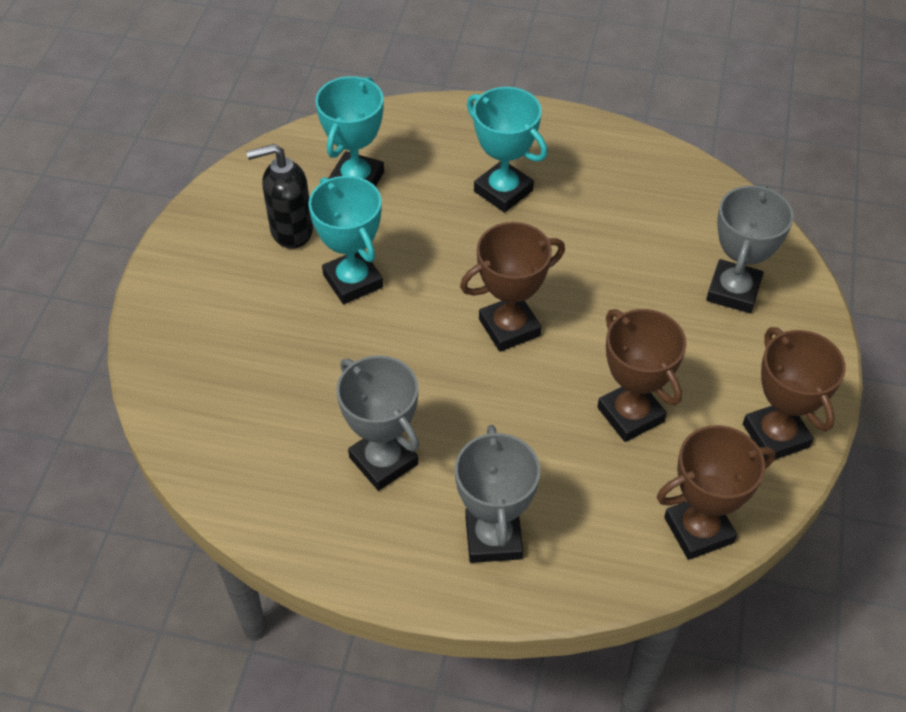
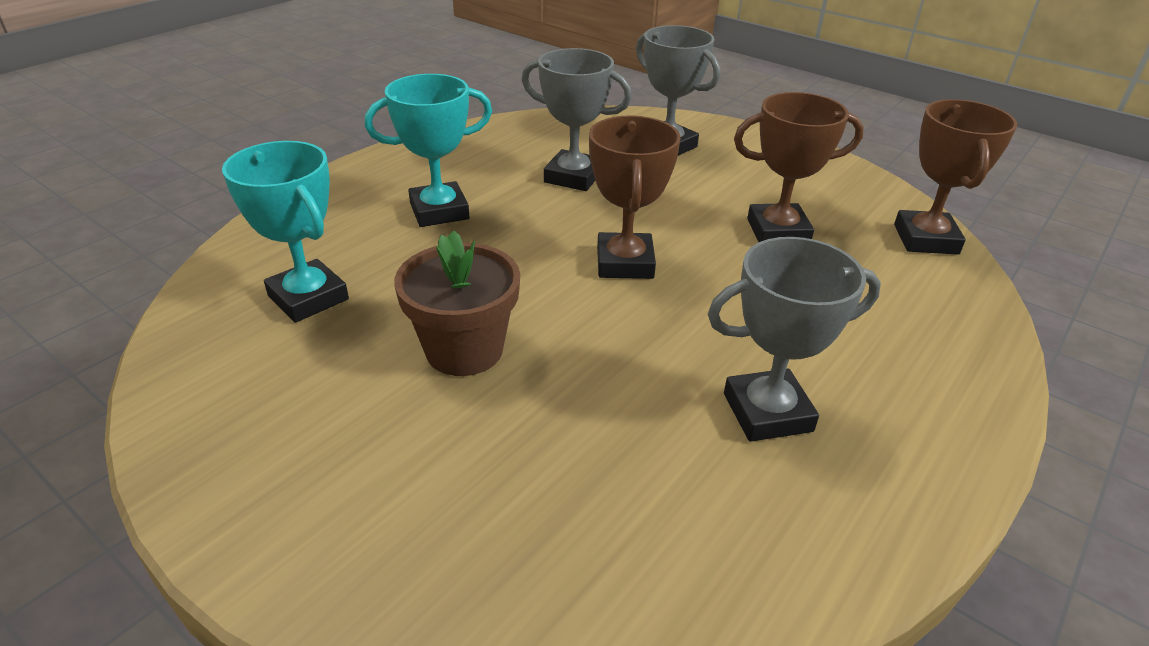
camera: 65 degrees left, 15 degrees down
black soap dispenser [246,144,313,249] -> none
turquoise trophy [308,176,383,304] -> brown flower pot [394,230,520,376]
grey trophy [455,425,540,563] -> grey trophy moved to [522,48,632,191]
brown trophy [743,327,846,460] -> none

